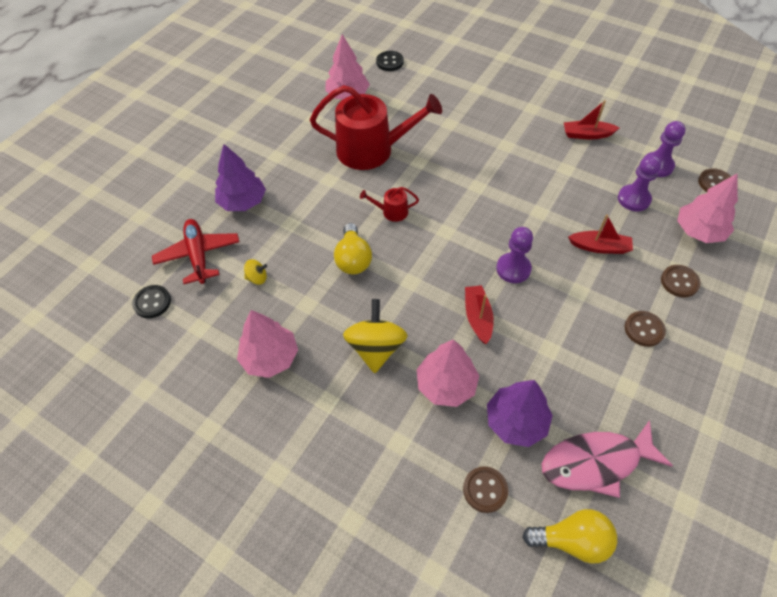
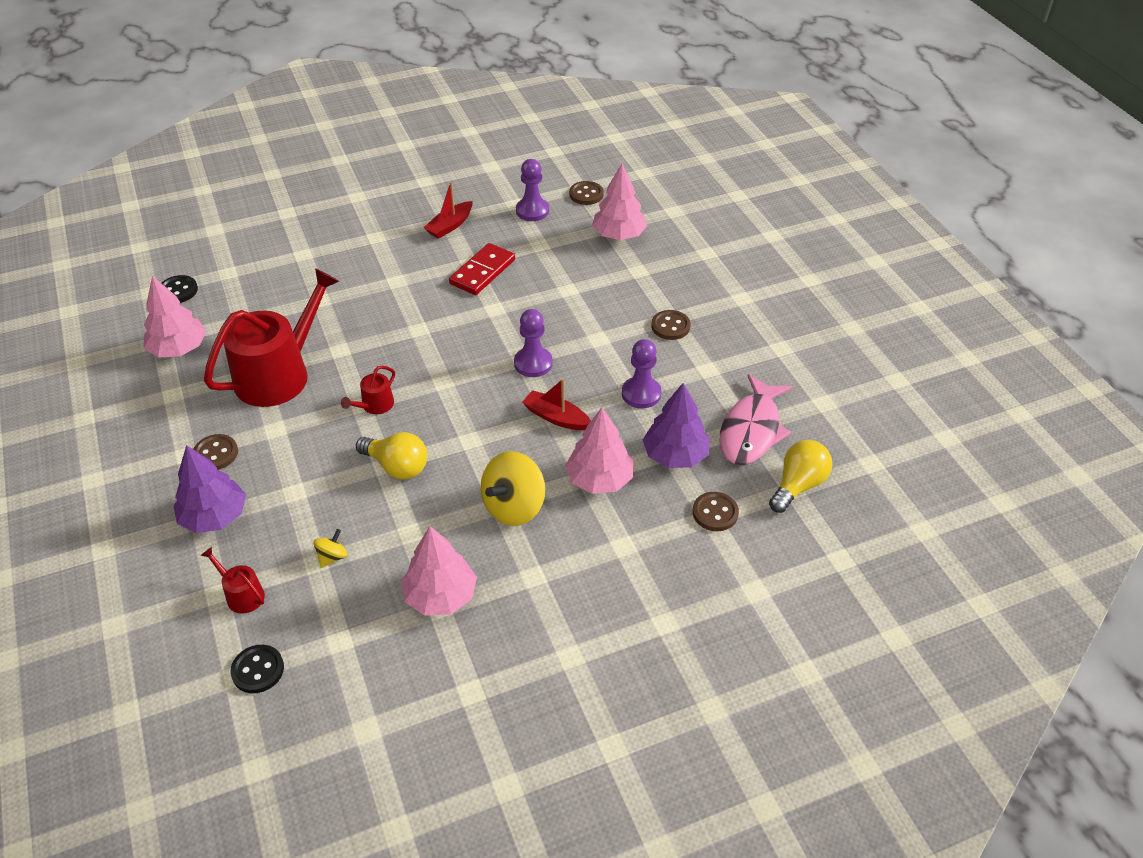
camera: 55 degrees left, 10 degrees down
red plane [152,219,240,284] -> red watering can [201,547,265,614]
yellow spinning top [343,299,408,373] -> yellow spinning top turned 90 degrees counterclockwise [481,451,545,526]
red boat [568,215,633,254] -> none
purple pawn [618,155,661,211] -> purple pawn moved to [622,339,662,408]
brown button [661,265,701,298] -> brown button moved to [194,434,238,470]
none -> red domino [449,243,515,295]

